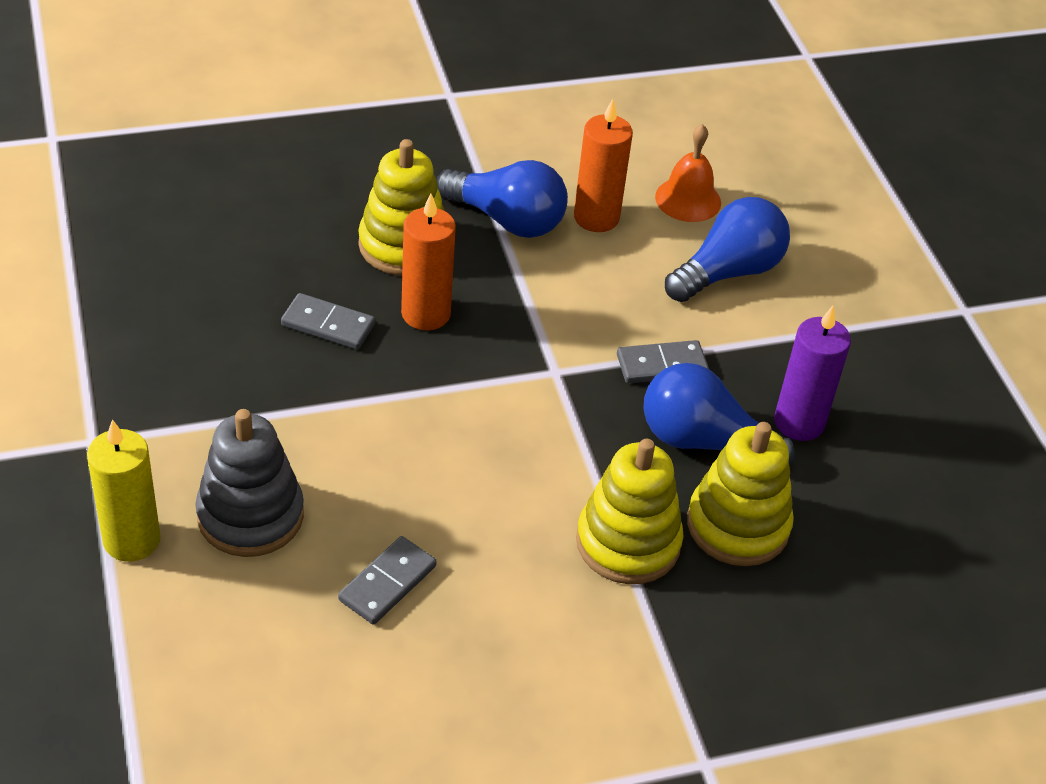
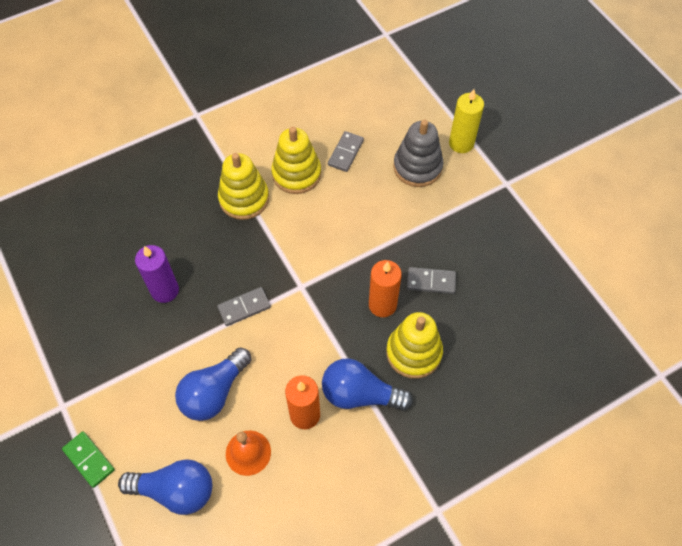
camera: 170 degrees right, 15 degrees up
blue light bulb [643,363,795,465] -> blue light bulb moved to [118,459,212,515]
yellow stacking toy [687,422,794,566] -> yellow stacking toy moved to [271,127,321,194]
none -> green domino [62,431,115,488]

